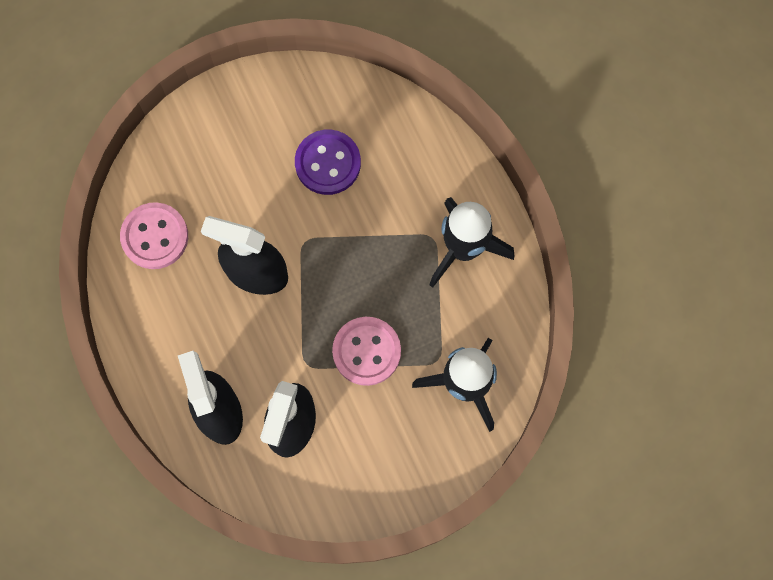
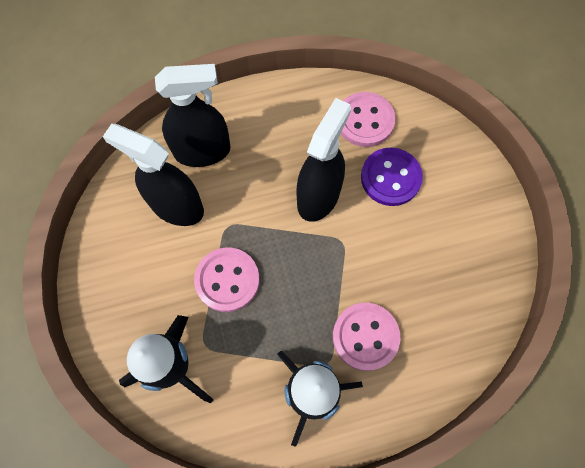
camera: 100 degrees right, 5 degrees down
purple button [295,130,361,195] -> purple button moved to [361,148,423,206]
none -> pink button [333,303,401,371]

